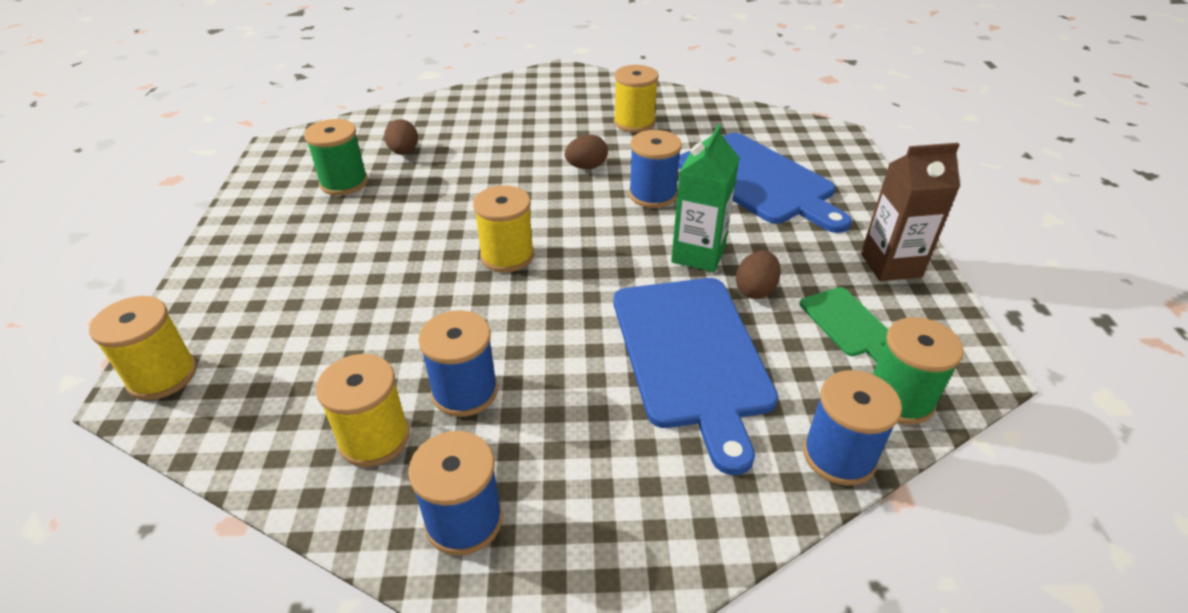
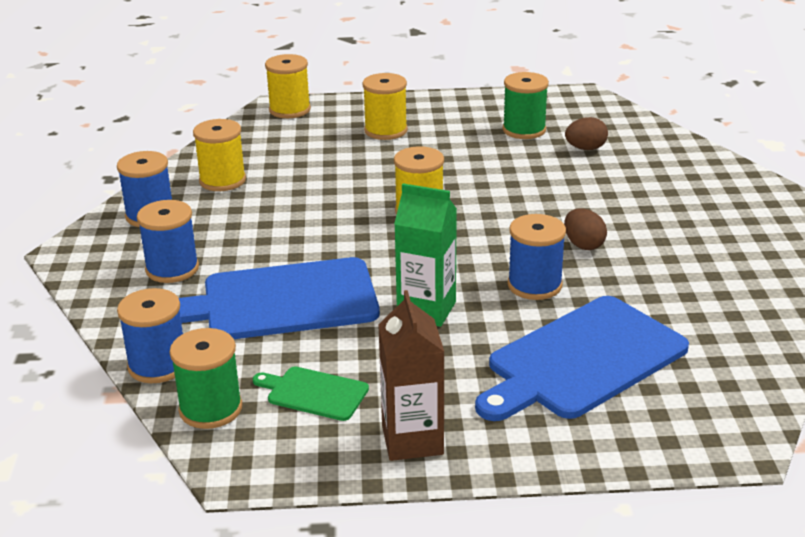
camera: 90 degrees right, 10 degrees down
blue spool [418,310,498,417] -> blue spool moved to [137,200,199,283]
yellow spool [614,65,659,133] -> yellow spool moved to [362,73,408,140]
brown egg [736,251,781,299] -> none
green cutting board [800,287,888,363] -> green cutting board turned 45 degrees clockwise [253,367,369,421]

